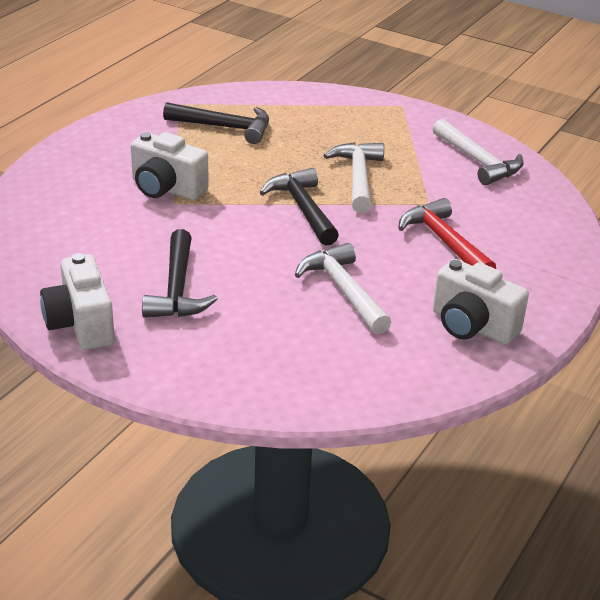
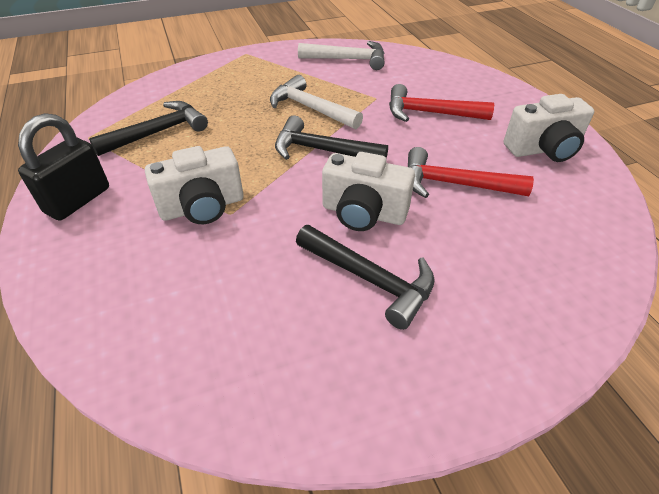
camera: 50 degrees left, 10 degrees up
white camera [40,253,115,350] -> white camera moved to [322,152,415,231]
white hammer [295,243,392,335] -> red hammer [408,147,534,198]
none -> black padlock [18,113,109,220]

